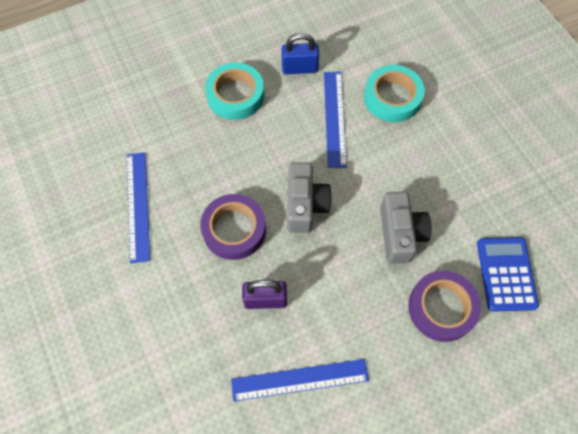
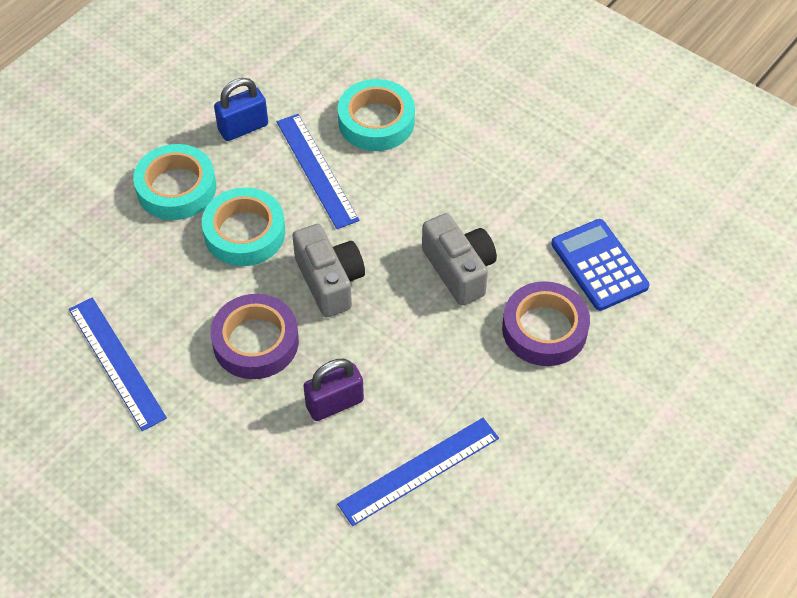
camera: 25 degrees left, 10 degrees down
none -> turquoise tape [202,187,285,266]

